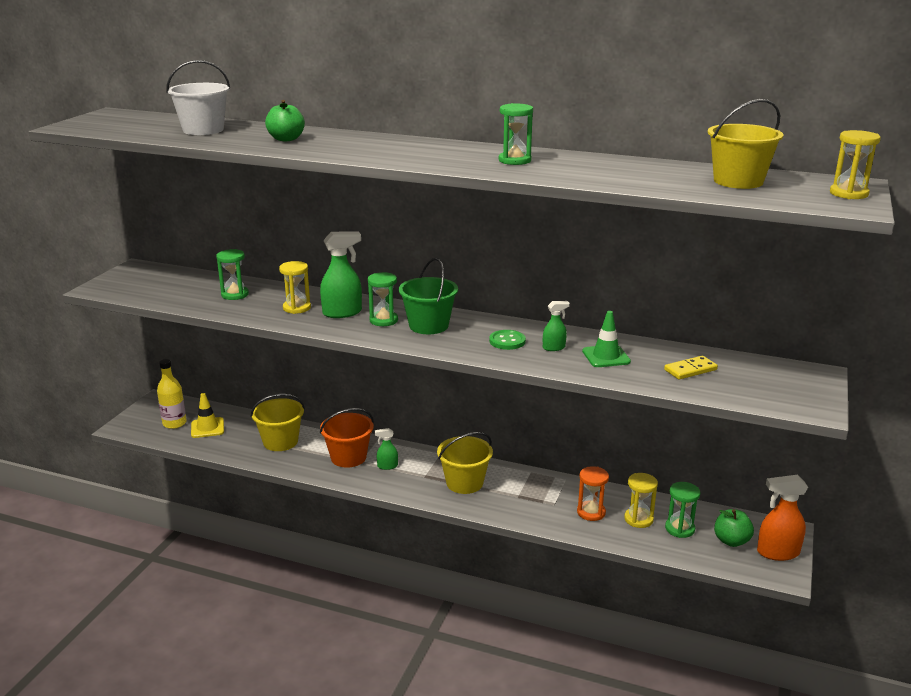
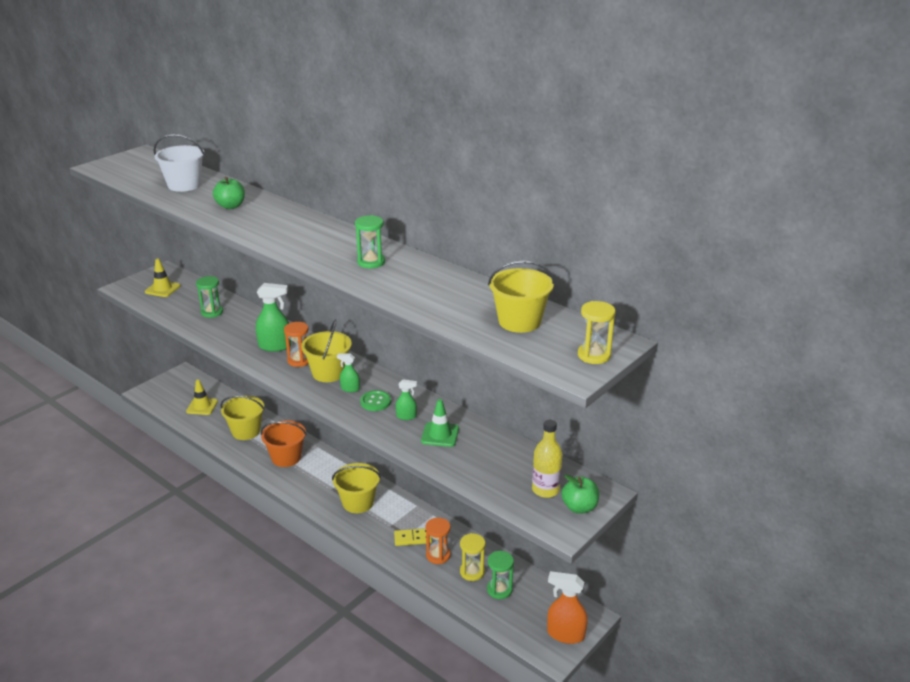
camera: 20 degrees right, 5 degrees up
yellow bottle [157,359,187,429] -> yellow bottle moved to [532,420,562,498]
yellow hourglass [279,261,311,314] -> none
green hourglass [368,272,398,326] -> orange hourglass [284,322,309,367]
green spray bottle [375,428,398,470] -> green spray bottle moved to [337,353,360,392]
green bucket [399,258,458,334] -> yellow bucket [301,320,352,382]
yellow domino [664,356,718,380] -> yellow domino moved to [394,528,432,546]
green apple [714,509,754,547] -> green apple moved to [561,475,599,514]
none -> yellow traffic cone [145,258,181,297]

